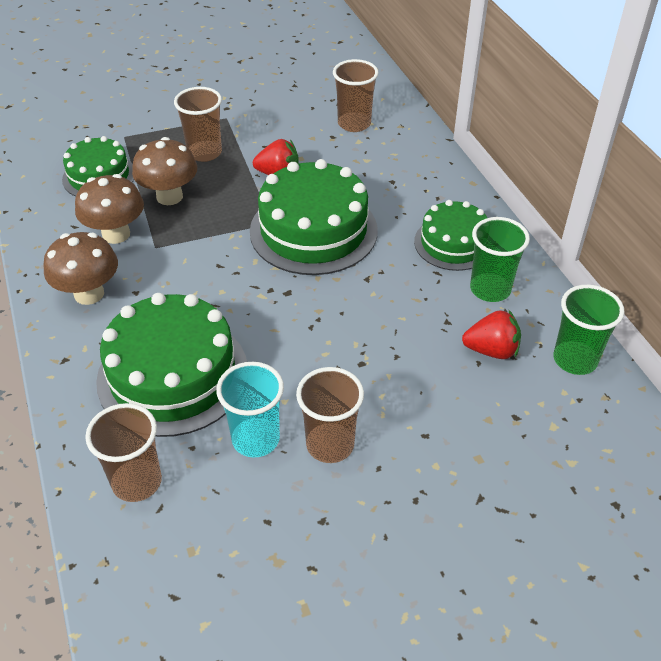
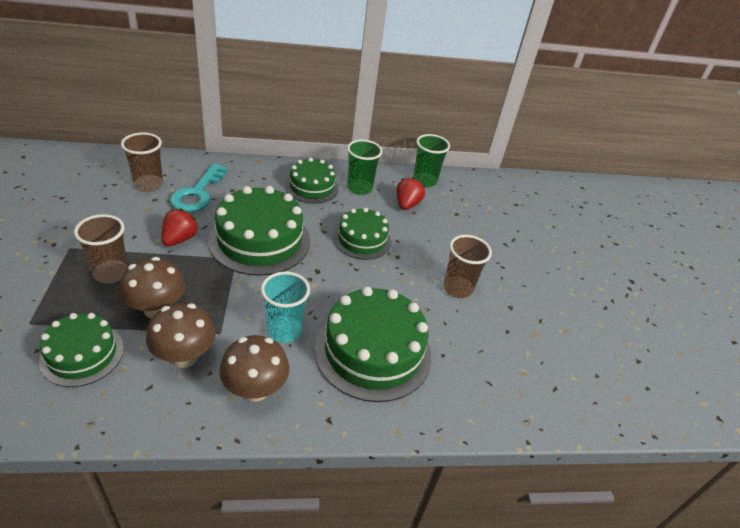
camera: 80 degrees left, 5 degrees down
brown cup [85,403,162,502] -> none
turquoise cup [216,362,284,458] -> turquoise cup moved to [261,271,310,343]
none -> turquoise key [170,163,228,212]
none -> green cake [333,208,391,260]

